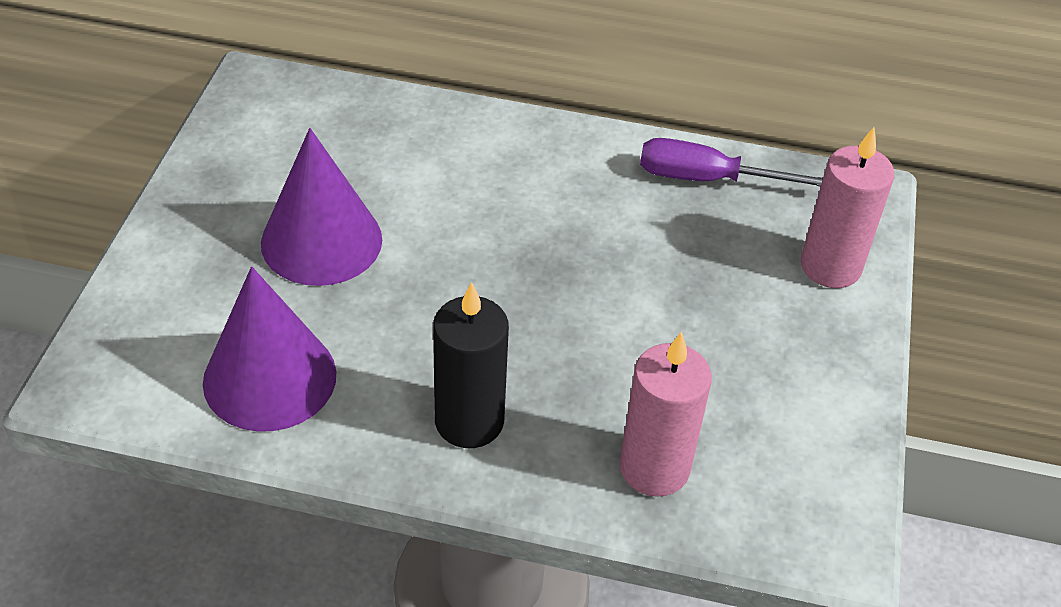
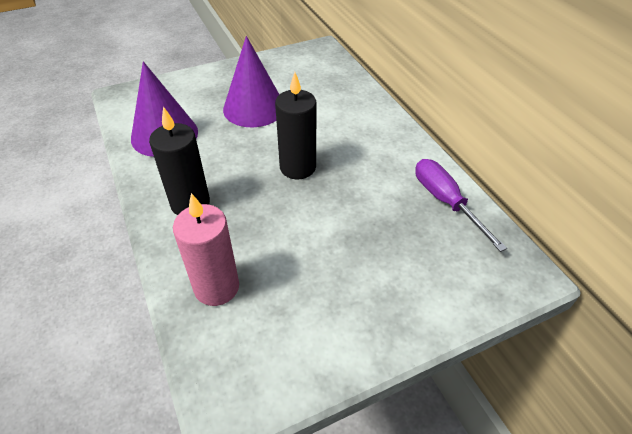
camera: 55 degrees right, 0 degrees up
pink candle [801,127,894,288] -> none
none -> black candle [275,72,317,179]

